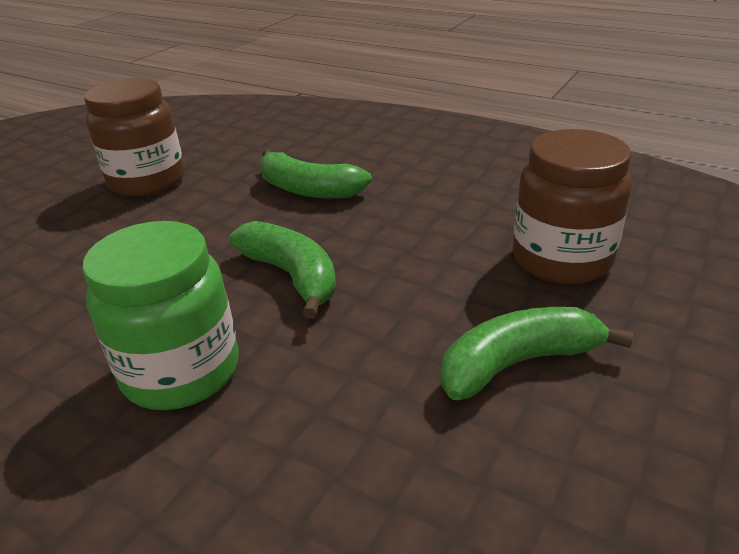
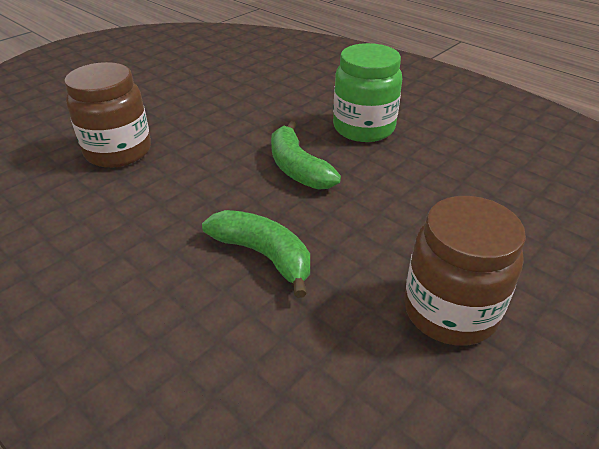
camera: 170 degrees left, 5 degrees up
green banana [440,307,633,400] -> none

